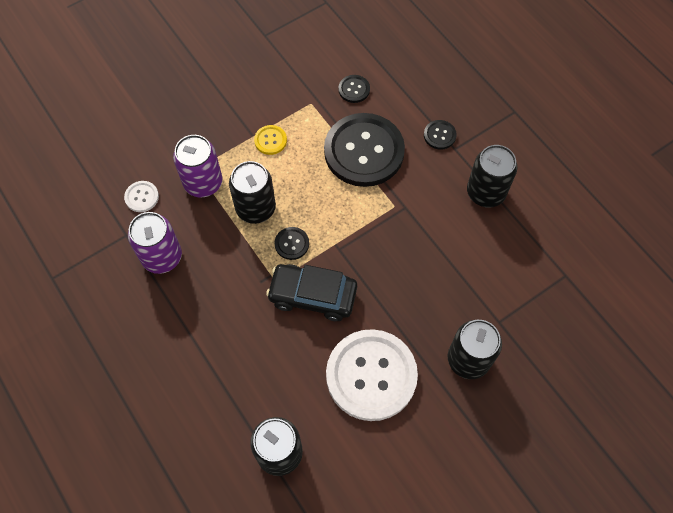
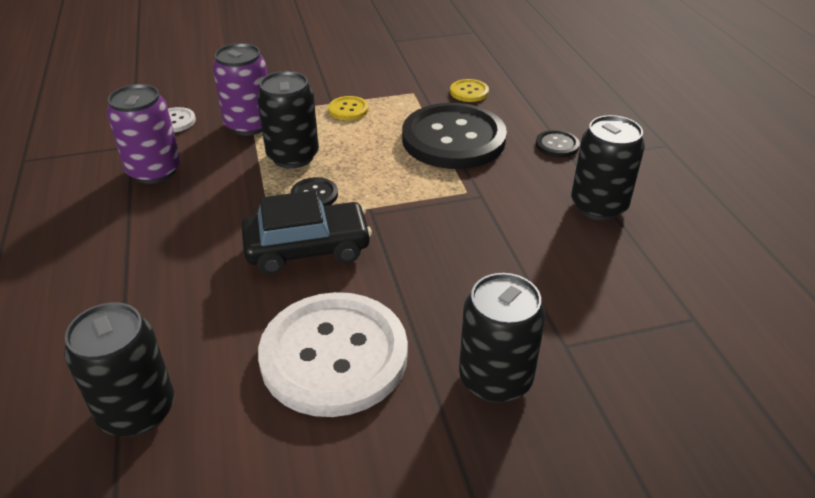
camera: 20 degrees right, 25 degrees down
black car [266,264,357,321] -> black car turned 135 degrees clockwise [242,190,372,274]
black button [338,75,370,103] -> yellow button [450,79,489,102]

